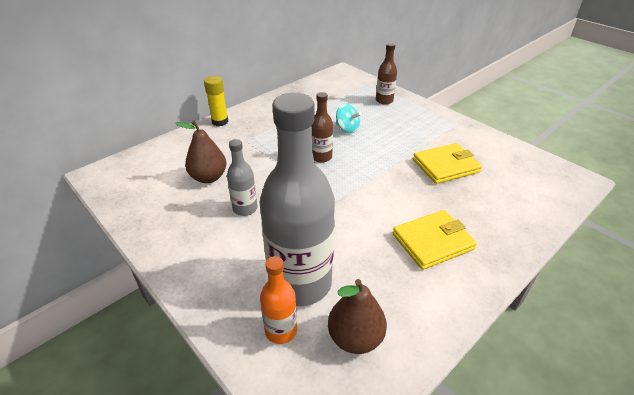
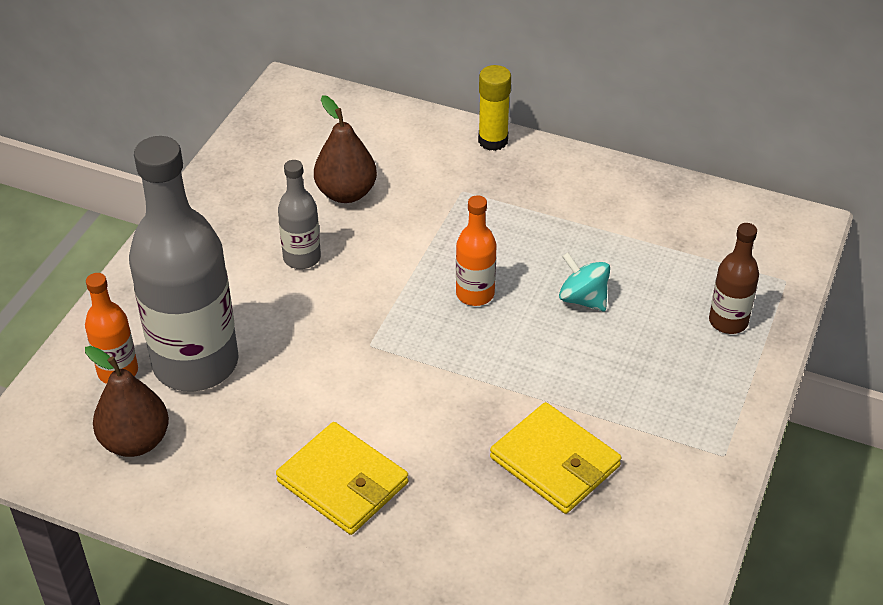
camera: 65 degrees right, 5 degrees up
brown bottle [312,92,333,163] -> orange bottle [456,195,497,306]
turquoise spinning top [336,104,362,133] -> turquoise spinning top turned 120 degrees clockwise [559,252,610,311]

